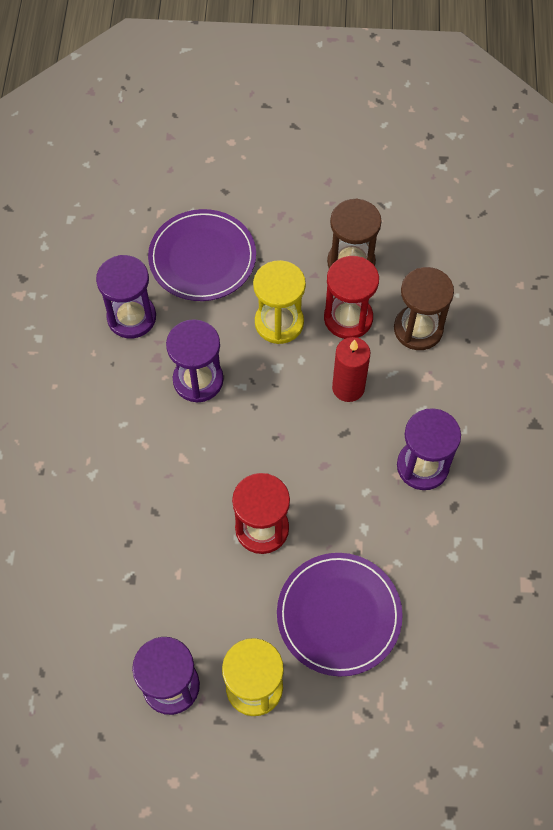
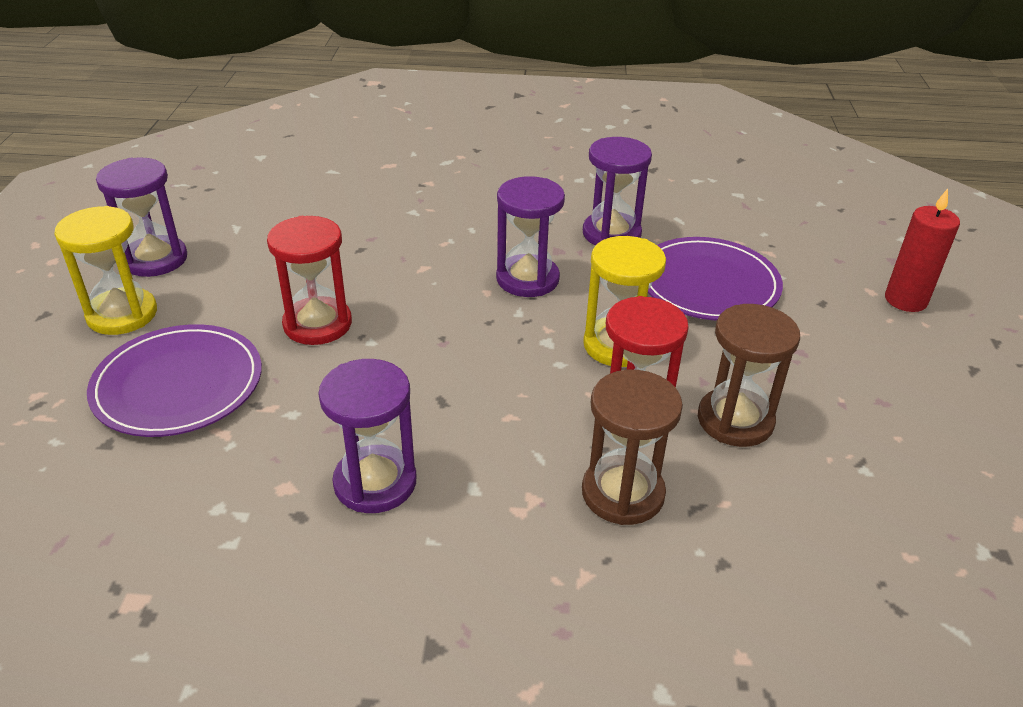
camera: 90 degrees right, 25 degrees down
red candle [332,337,370,402] -> red candle moved to [885,188,960,312]

